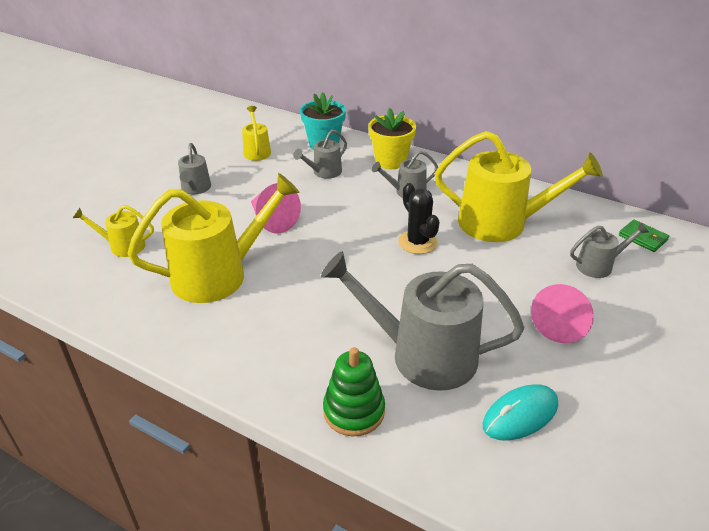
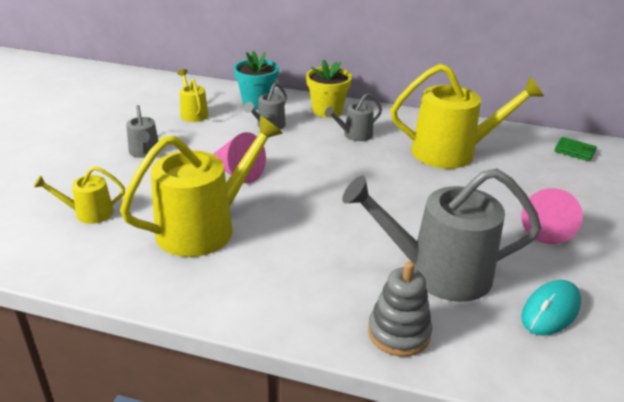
camera: 15 degrees left, 5 degrees down
green stacking toy [323,347,385,437] -> grey stacking toy [368,261,432,357]
black cactus [398,183,440,254] -> none
grey watering can [570,222,649,278] -> none

